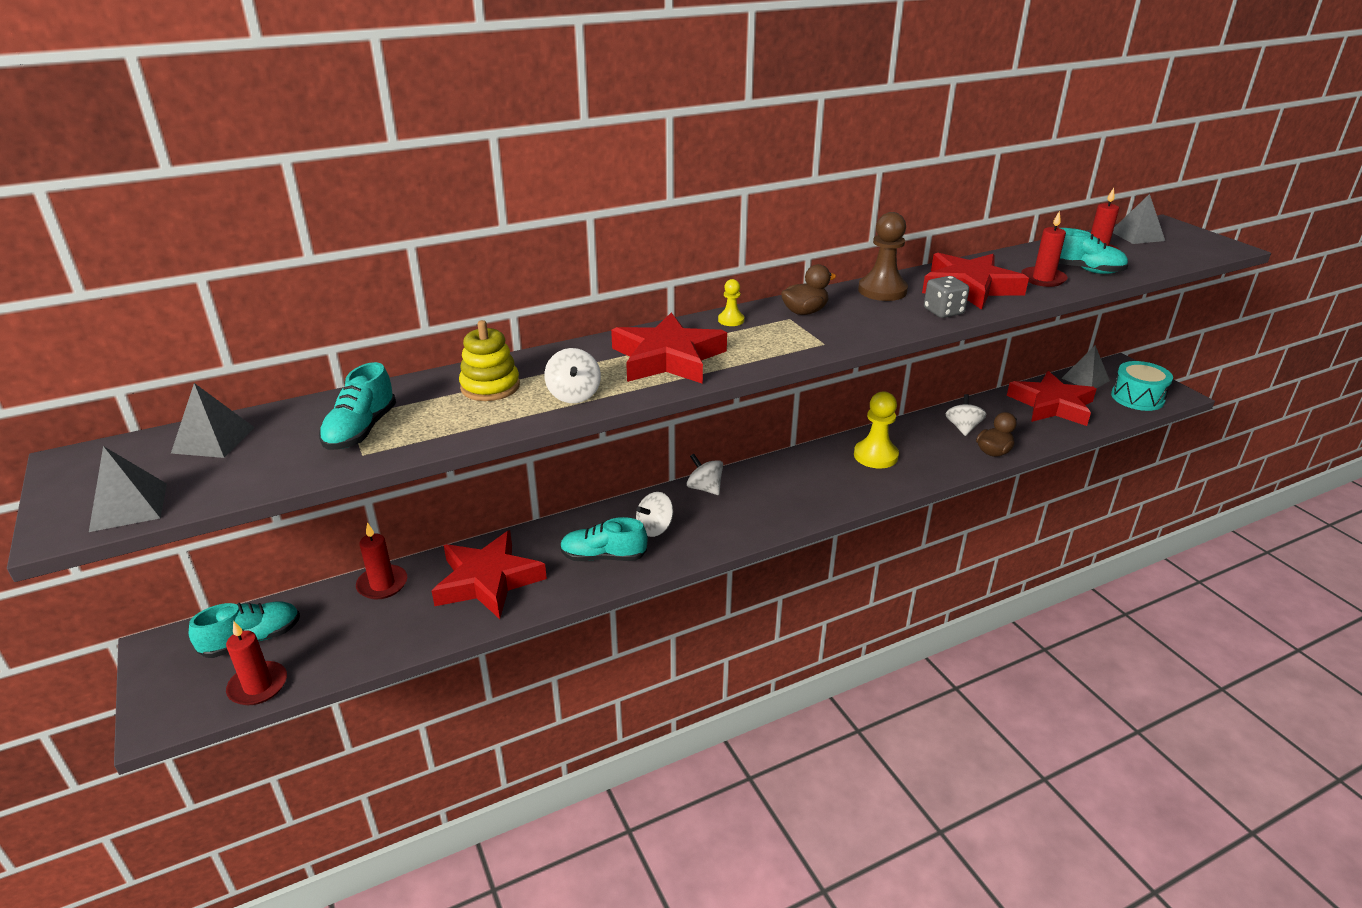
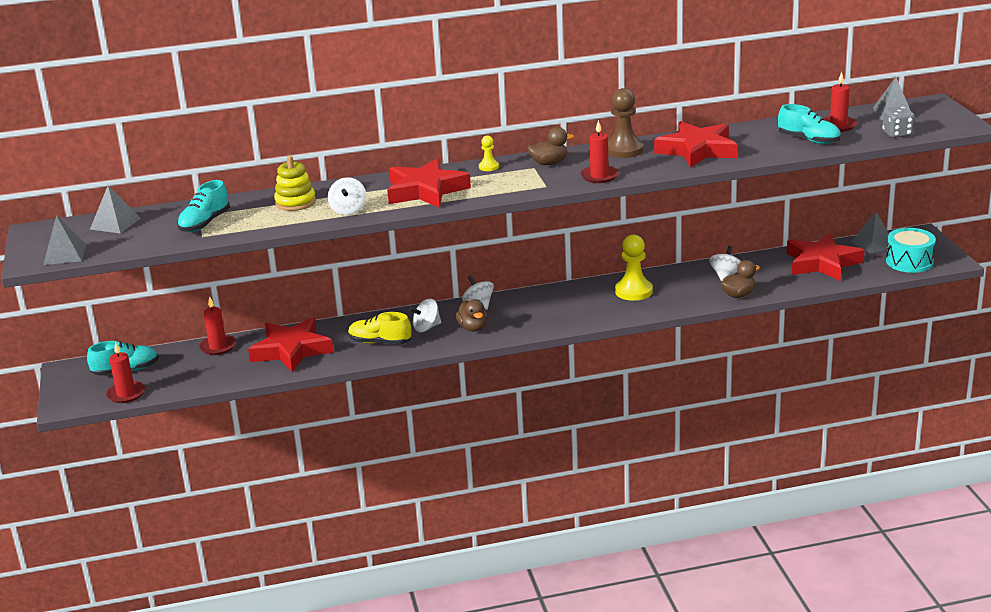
camera: 15 degrees right, 5 degrees down
turquoise shoe [560,517,647,561] -> yellow shoe [348,312,411,345]
grey dice [924,276,969,318] -> grey dice moved to [882,107,915,138]
red candle [1021,211,1068,287] -> red candle moved to [580,120,619,183]
none -> brown duck [456,299,488,331]

